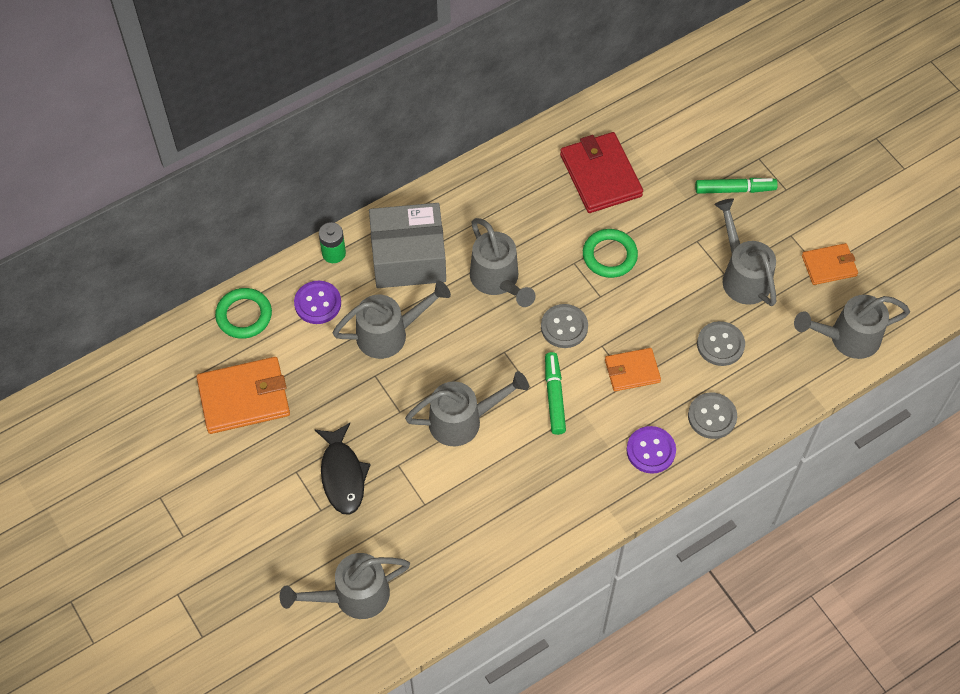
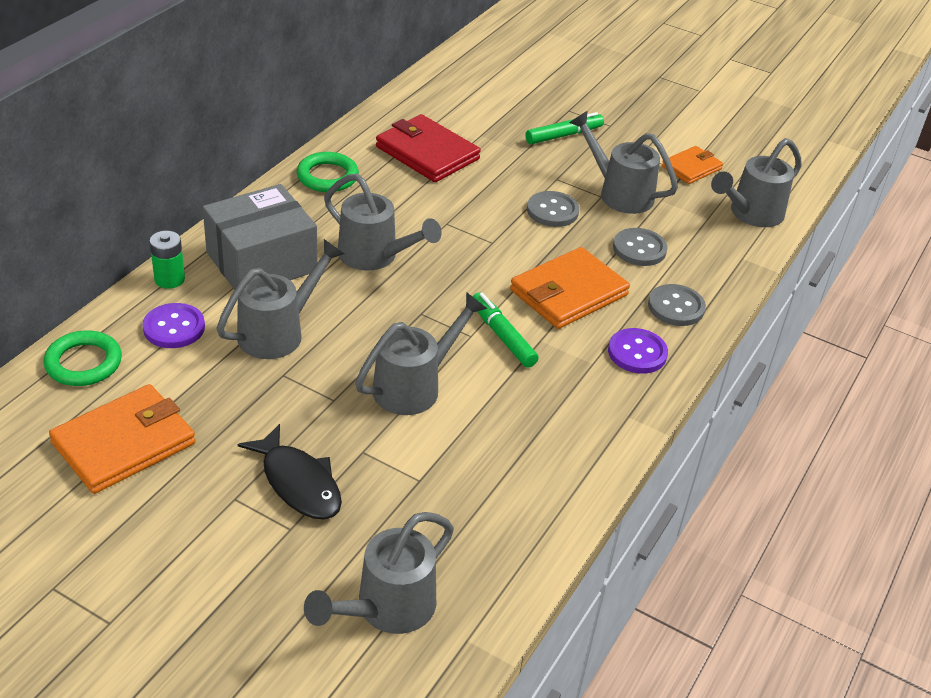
camera: 30 degrees left, 20 degrees down
grey button [541,304,588,348] -> grey button moved to [527,191,579,227]
green ring [583,229,638,278] -> green ring moved to [297,152,359,192]
orange wallet [605,348,661,391] -> orange wallet [510,247,630,329], size x1.69

